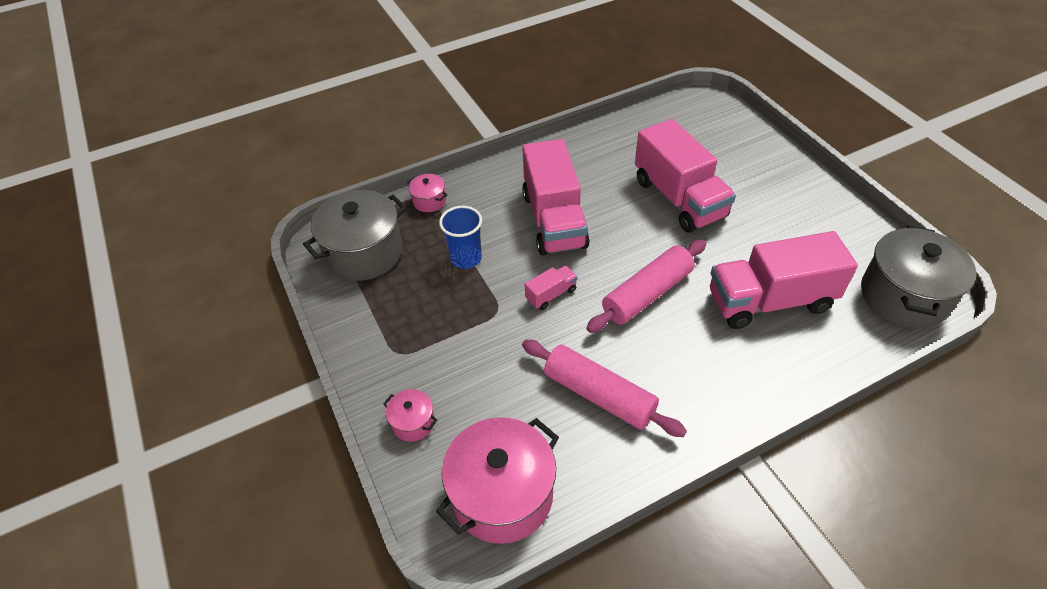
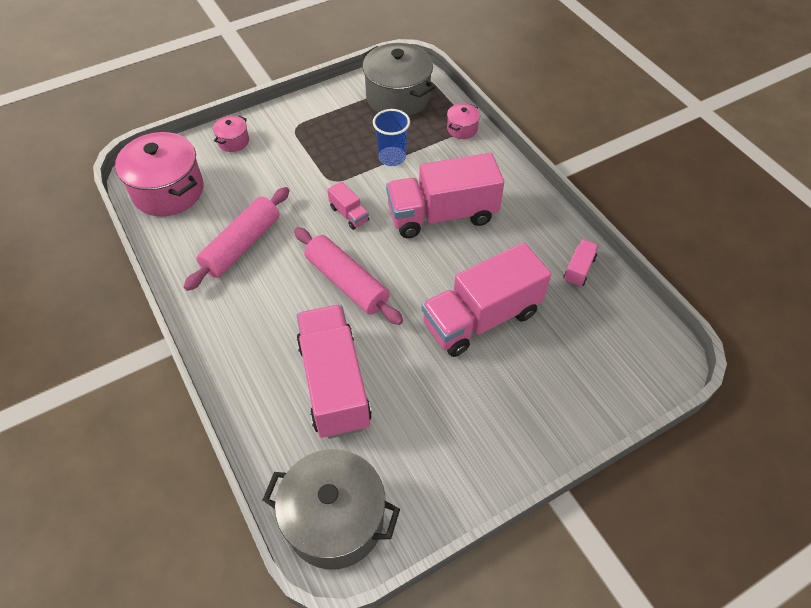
camera: 85 degrees right, 5 degrees up
none -> pink truck [563,239,599,287]

